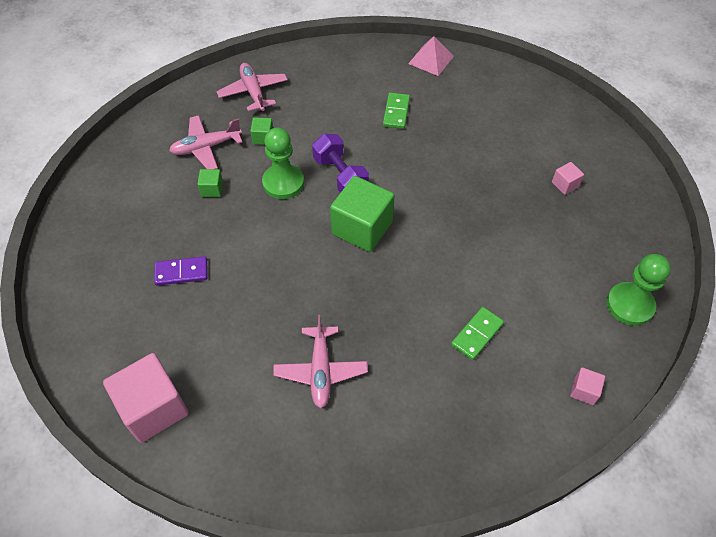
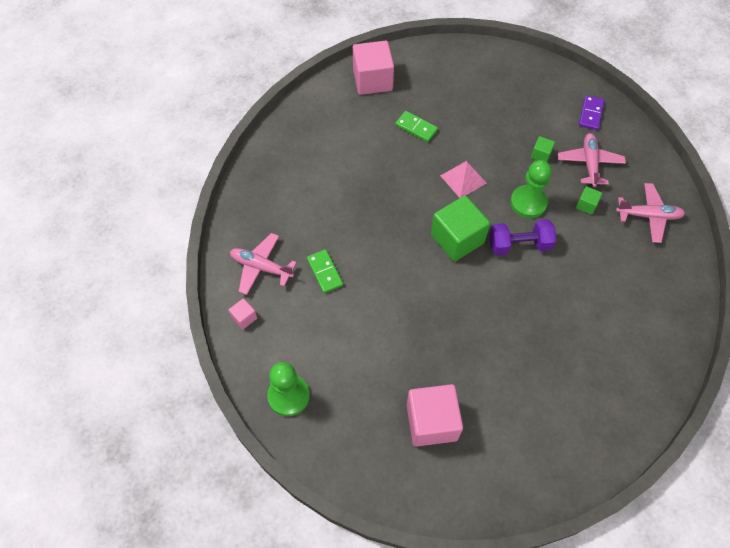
camera: 115 degrees right, 5 degrees up
purple domino [154,256,208,286] -> purple domino moved to [579,95,604,130]
pink plane [273,315,368,408] -> pink plane moved to [230,233,297,295]
green domino [383,93,410,129] -> green domino moved to [395,111,438,142]
pink pyramid [408,36,454,76] -> pink pyramid moved to [440,161,487,198]
pink cube [552,162,584,195] -> pink cube [406,384,463,447], size x2.21

